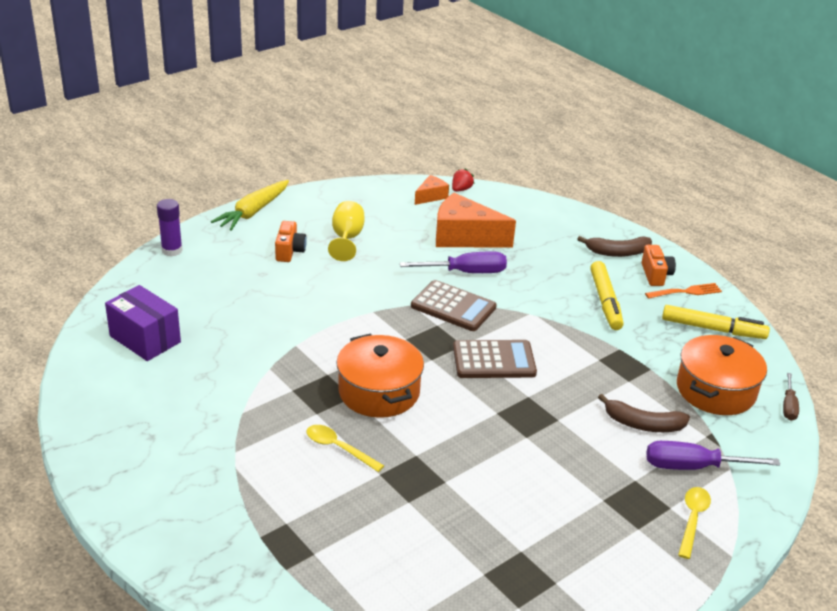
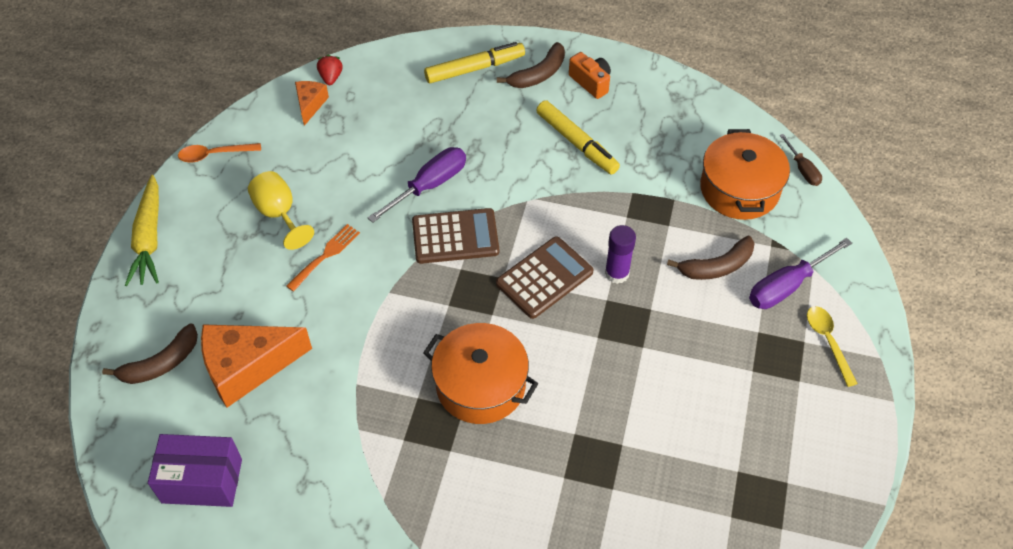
camera: 35 degrees left, 20 degrees up
purple glue stick [157,199,183,257] -> purple glue stick moved to [605,225,636,284]
orange camera [275,221,307,262] -> none
yellow spoon [306,425,384,472] -> none
orange cheese [436,193,516,248] -> orange cheese moved to [201,324,312,407]
orange fork [645,283,722,299] -> orange fork moved to [286,224,360,292]
yellow marker [662,305,770,339] -> yellow marker moved to [424,42,525,83]
none -> brown banana [102,324,198,384]
none -> orange spoon [178,143,261,163]

